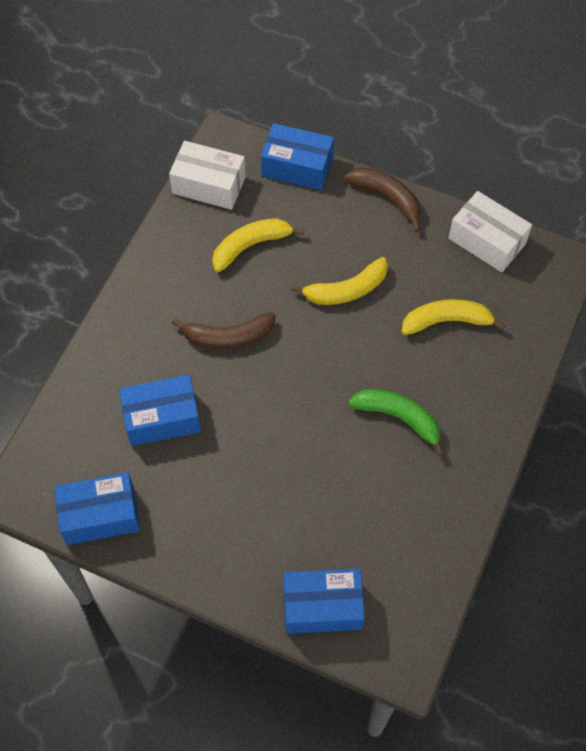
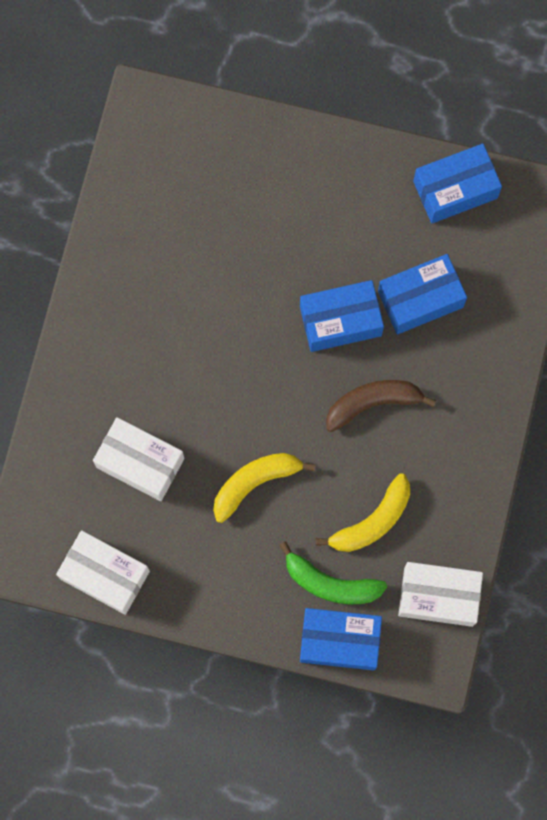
camera: 170 degrees right, 15 degrees up
blue box [283,569,365,634] -> blue box moved to [300,280,384,352]
brown banana [345,167,421,233] -> none
green banana [349,389,444,456] -> green banana moved to [279,541,388,604]
yellow banana [401,299,505,335] -> white box [93,417,184,501]

